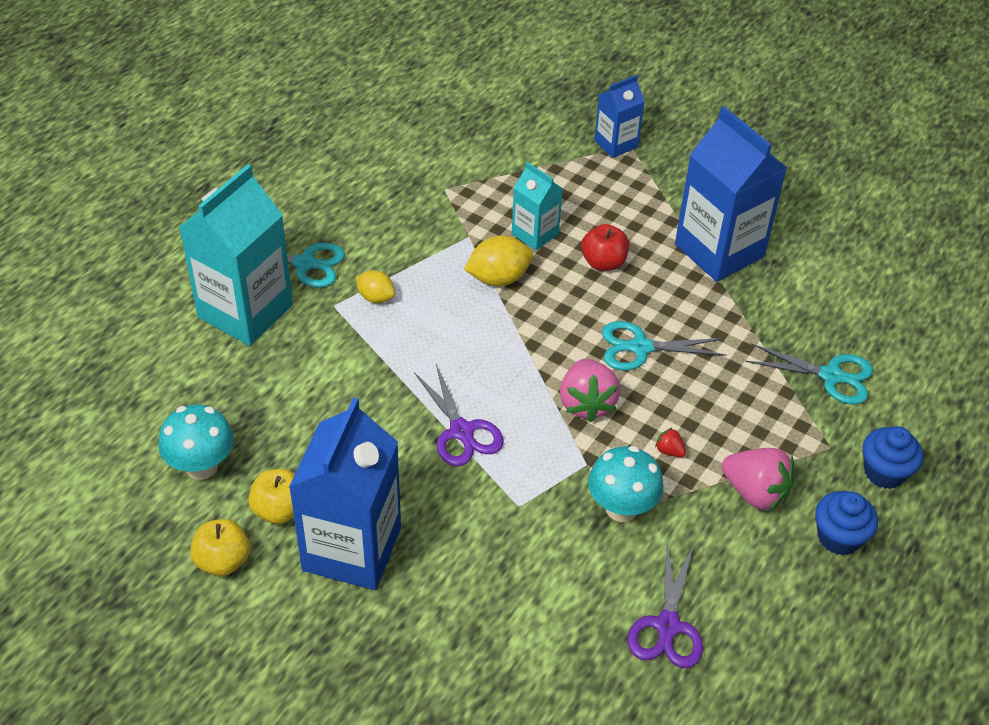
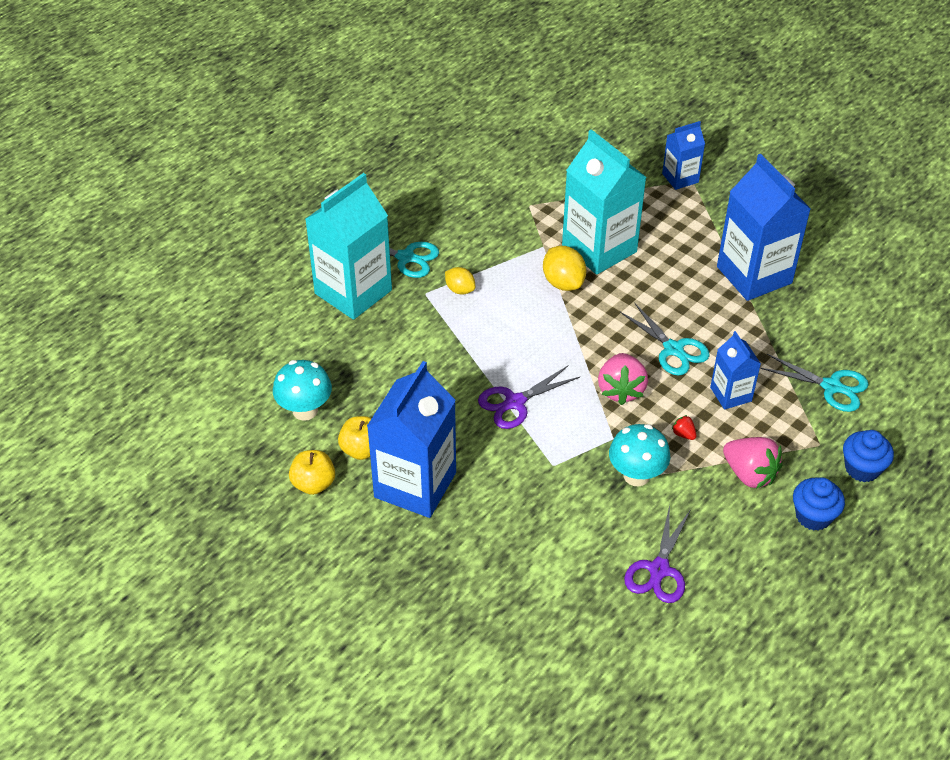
camera: 10 degrees right, 0 degrees up
purple scissors [414,365,504,466] -> purple scissors turned 75 degrees clockwise [478,365,580,429]
yellow lemon [464,236,533,286] -> yellow lemon turned 75 degrees clockwise [543,246,587,291]
turquoise carton [512,162,563,250] -> turquoise carton [562,129,647,275], size x1.89
red apple [581,224,629,271] -> none
turquoise scissors [602,321,726,370] -> turquoise scissors turned 135 degrees counterclockwise [620,302,709,376]
none -> blue carton [710,331,761,410]

